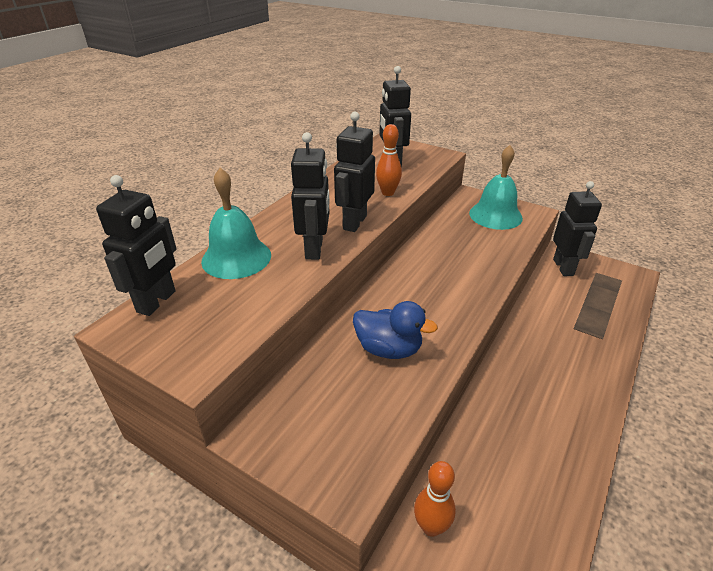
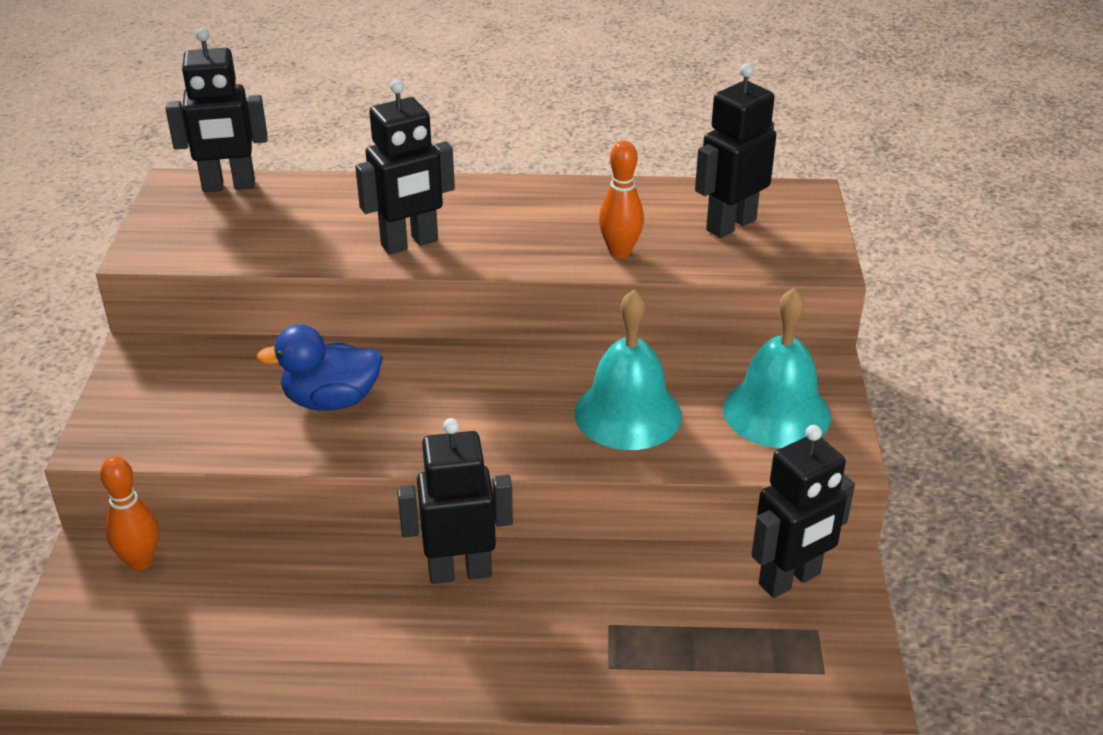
camera: 60 degrees right, 0 degrees up
turquoise bell [201,168,271,279] -> turquoise bell moved to [574,290,682,450]
black robot [334,112,375,232] -> black robot moved to [397,418,513,584]
blue duck [353,301,438,359] -> blue duck turned 90 degrees clockwise [256,324,383,411]

